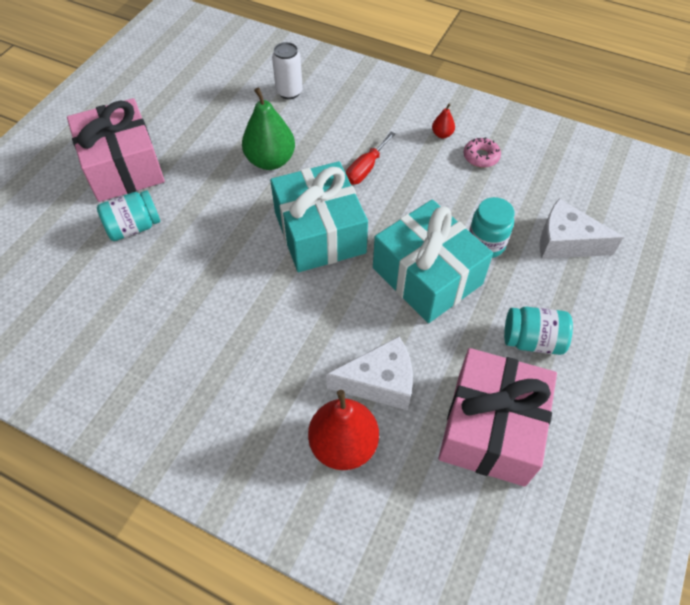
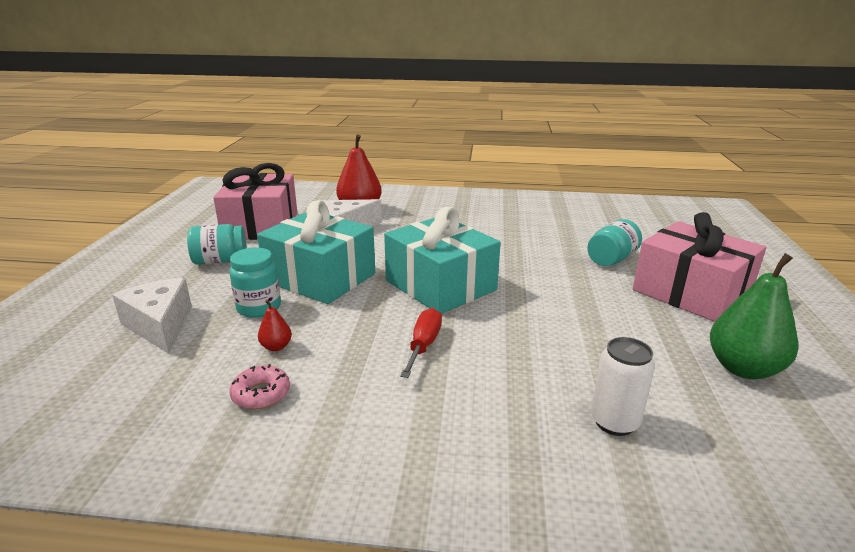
camera: 160 degrees right, 30 degrees down
green pear [242,88,295,170] -> green pear moved to [710,253,798,379]
red pear [432,104,455,138] -> red pear moved to [258,300,292,351]
white cheese [540,199,624,259] -> white cheese turned 120 degrees counterclockwise [112,278,192,354]

